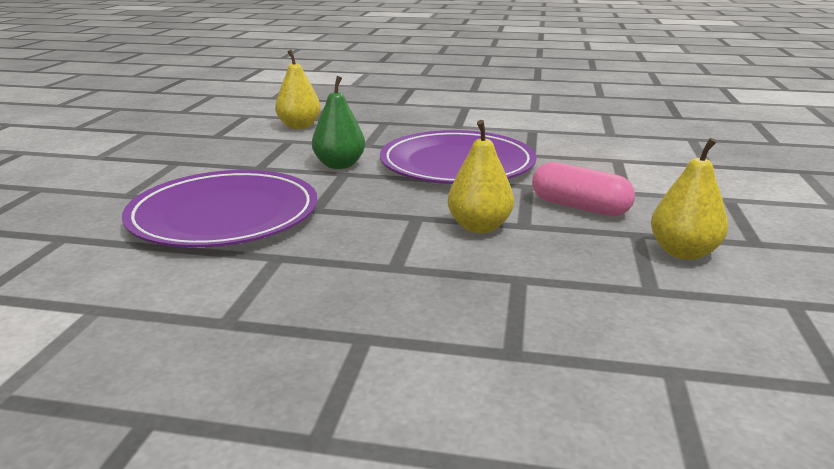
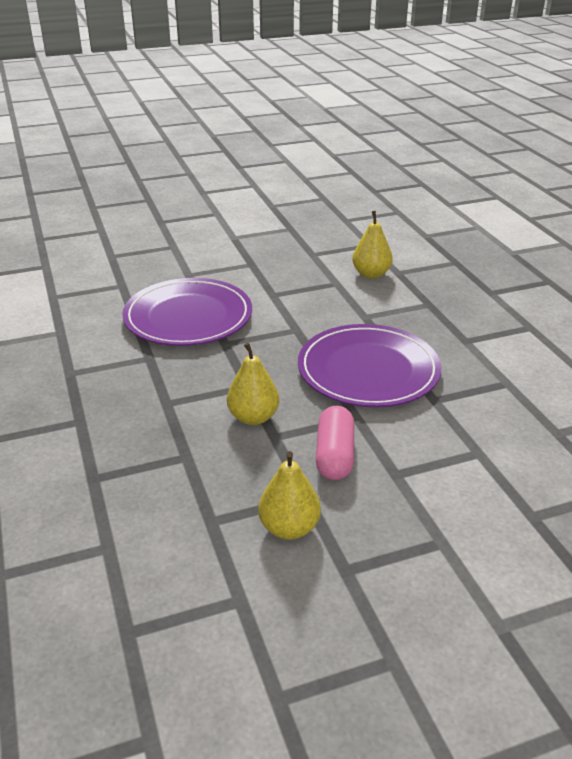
camera: 60 degrees right, 10 degrees up
green pear [312,76,365,169] -> none

